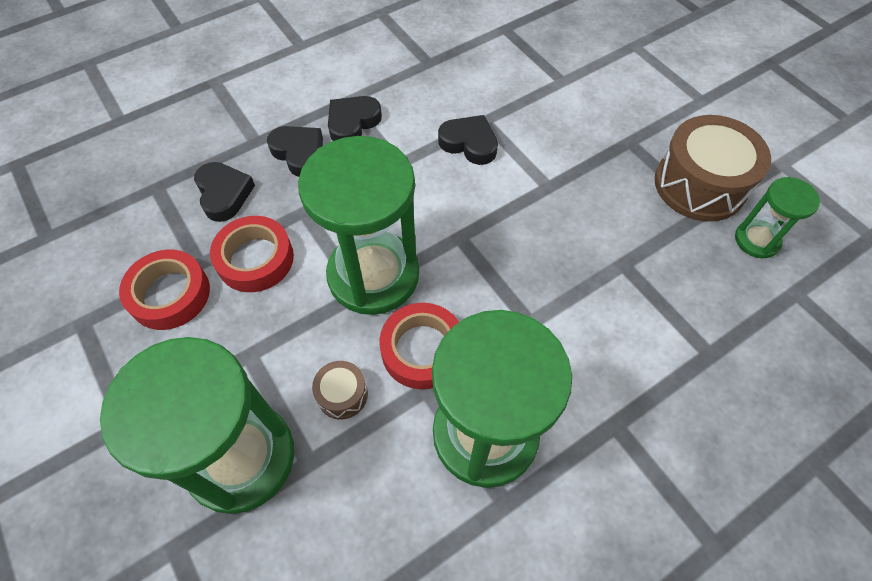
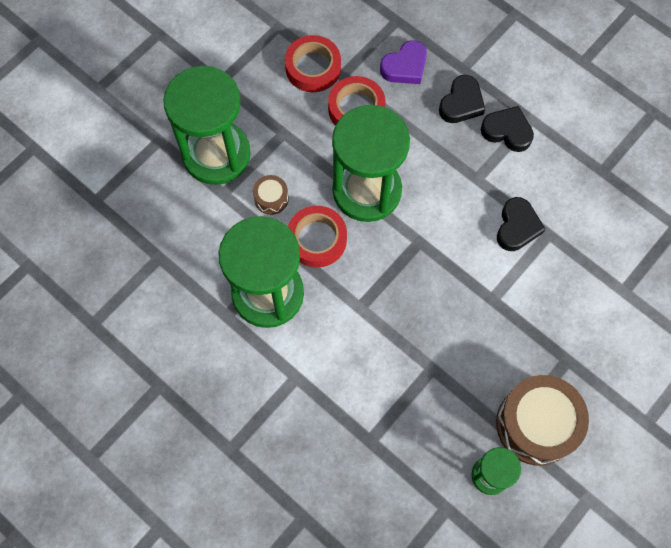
camera: 75 degrees right, 10 degrees up
black heart [194,162,255,222] -> purple heart [380,40,427,84]

